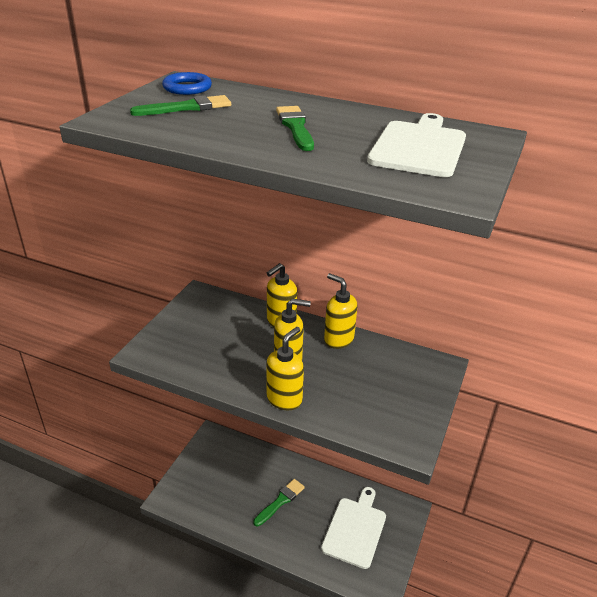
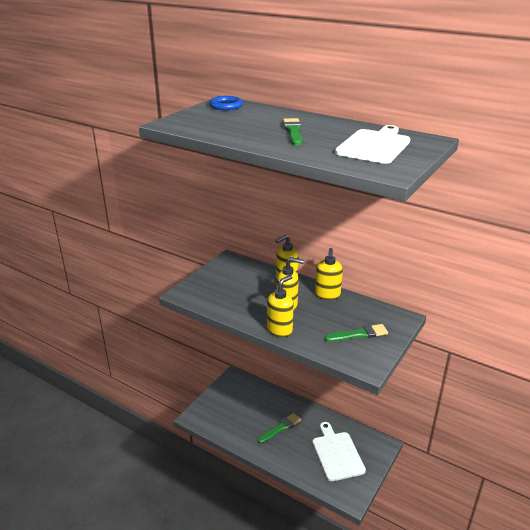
camera: 10 degrees right, 5 degrees down
green brush [130,95,231,116] -> green brush moved to [324,324,388,342]
white cutting board [321,487,386,569] -> white cutting board turned 45 degrees counterclockwise [312,422,366,481]
yellow soap dispenser [324,273,357,349] -> yellow soap dispenser turned 135 degrees counterclockwise [315,248,343,300]

